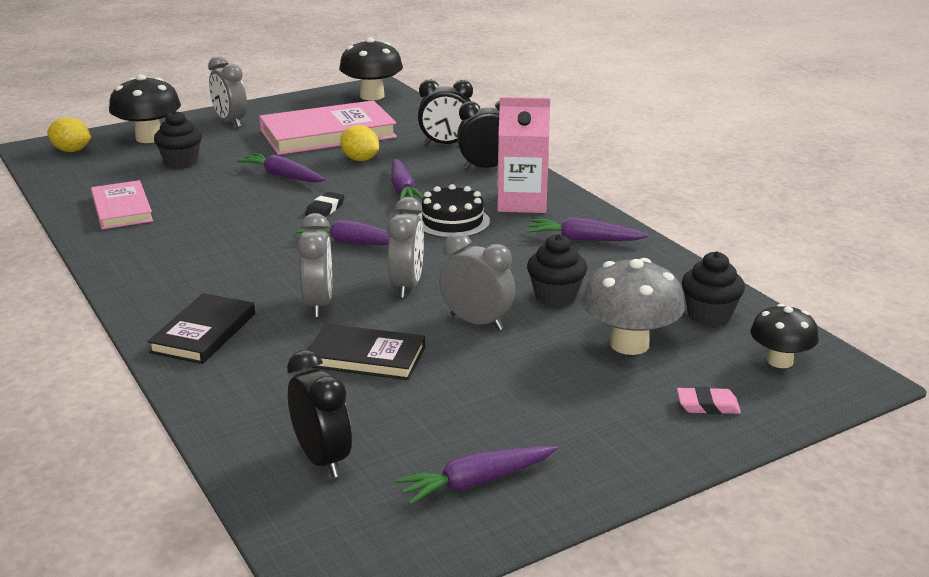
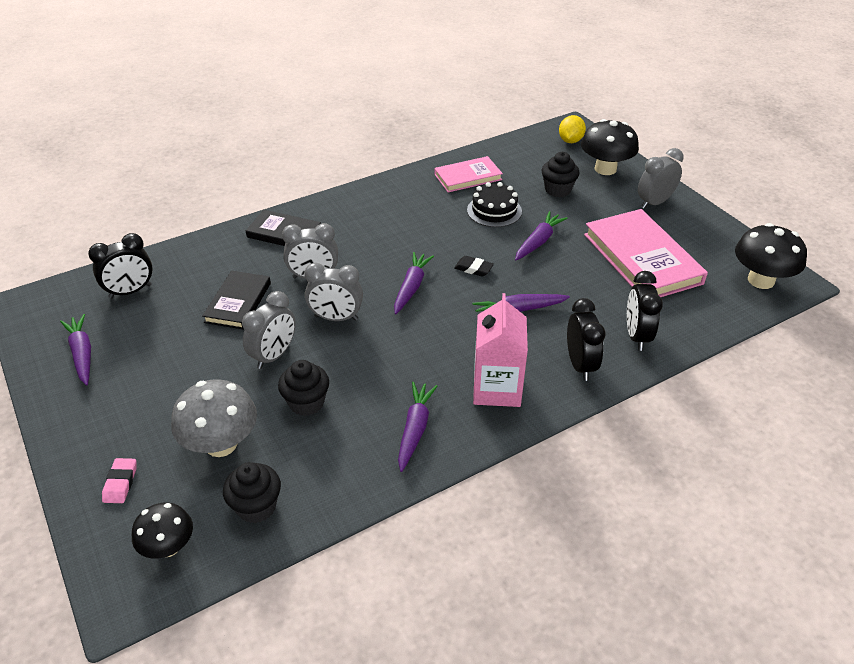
camera: 90 degrees right, 15 degrees up
yellow lemon [340,125,379,161] -> none
black cake [418,184,490,238] -> black cake moved to [467,182,522,227]

